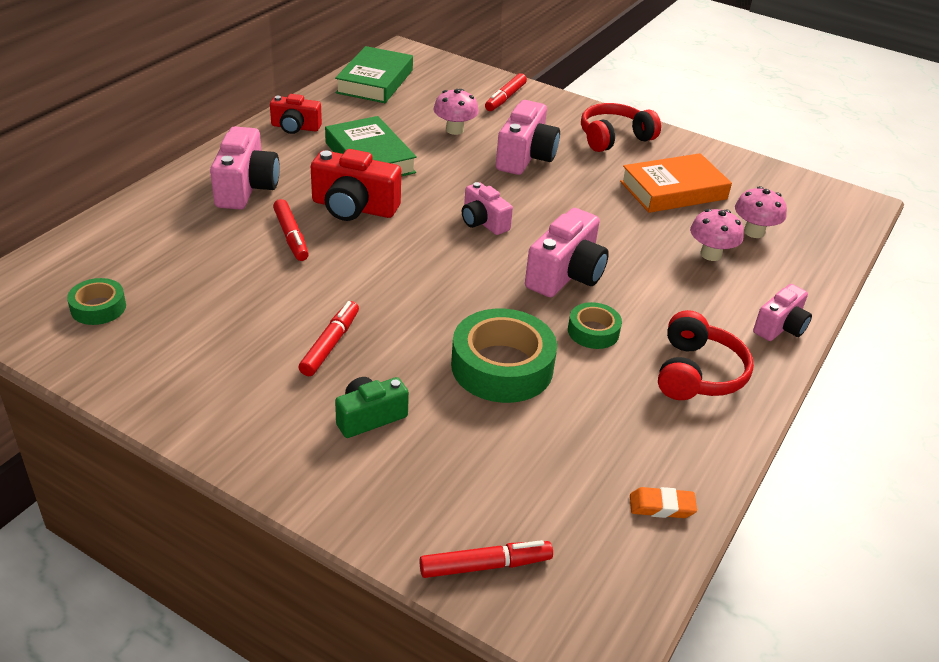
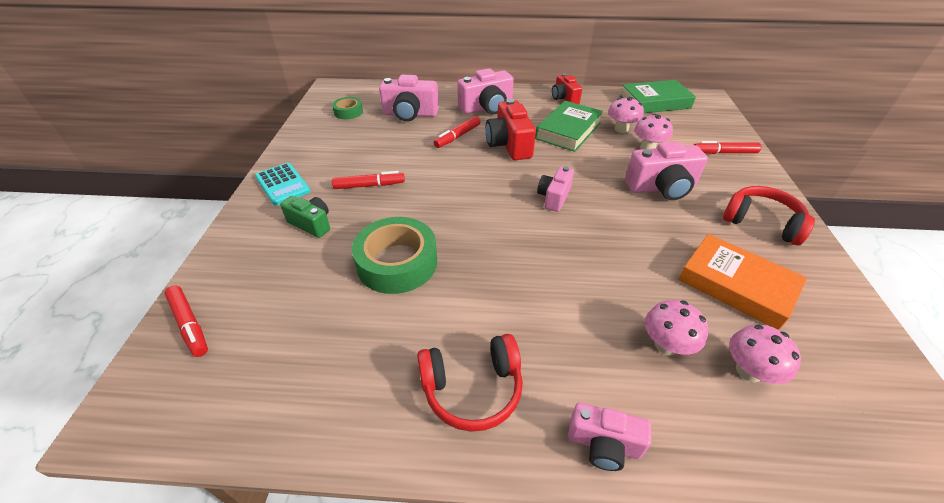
camera: 65 degrees right, 5 degrees up
pink camera [525,208,609,297] -> pink camera moved to [379,75,439,122]
green tape [568,302,622,349] -> none
orange eraser [630,487,697,518] -> none
none -> turquoise calculator [255,163,310,205]
none -> pink mushroom [608,97,644,133]

